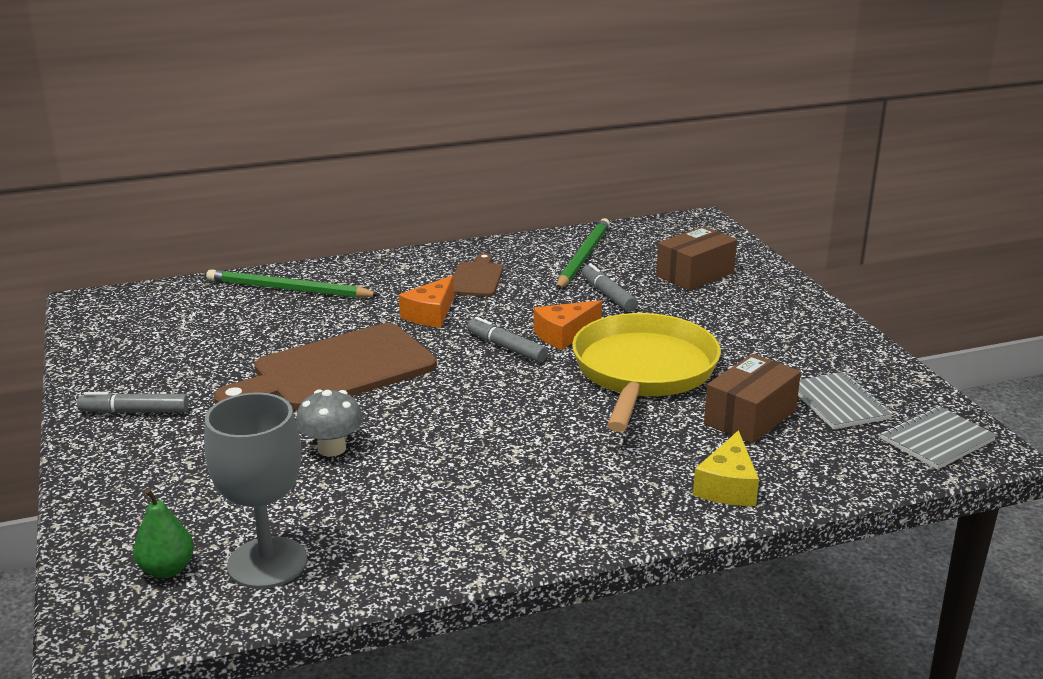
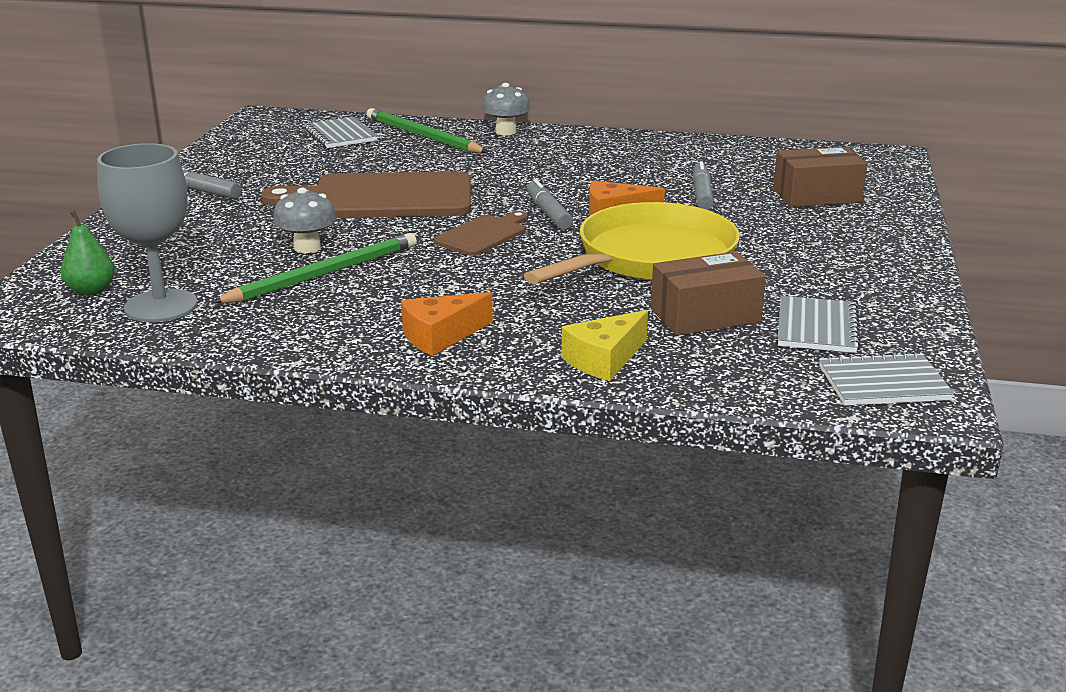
camera: 30 degrees right, 0 degrees up
orange cheese [399,275,454,327] -> orange cheese moved to [401,292,493,356]
brown cutting board [453,253,503,297] -> brown cutting board moved to [434,211,528,256]
green pencil [557,218,610,290] -> green pencil moved to [212,233,417,304]
none -> grey notebook [304,117,378,148]
none -> grey mushroom [481,83,530,135]

